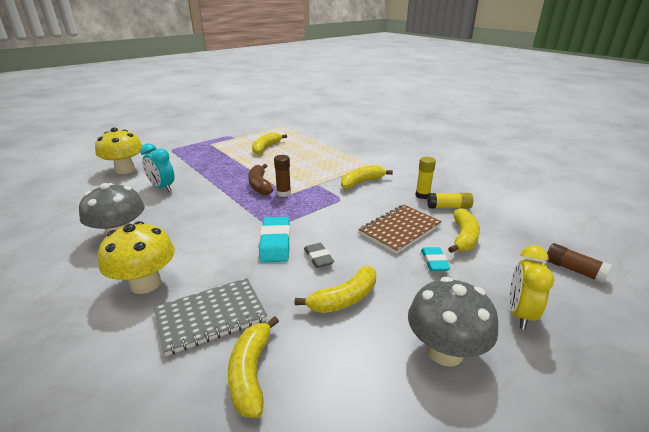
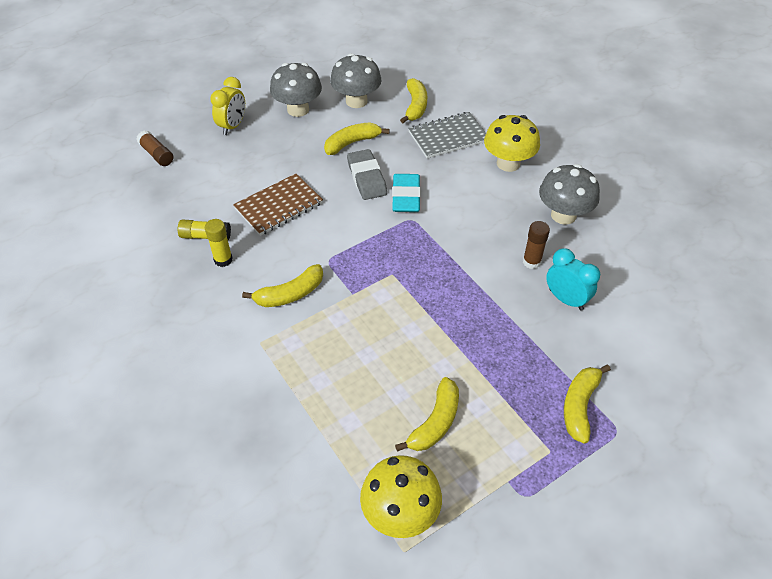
camera: 175 degrees left, 20 degrees up
yellow mushroom [95,128,142,174] -> yellow mushroom moved to [360,455,442,538]
brown banana [248,164,273,195] -> none
brown glue stick [274,155,291,197] -> brown glue stick moved to [523,221,550,269]
grey eraser [304,243,334,268] -> grey eraser [347,149,387,200], size x1.62
turquoise eraser [421,247,450,271] -> none
yellow banana [448,208,480,253] -> yellow banana moved to [564,364,611,444]
none -> grey mushroom [330,53,382,108]

